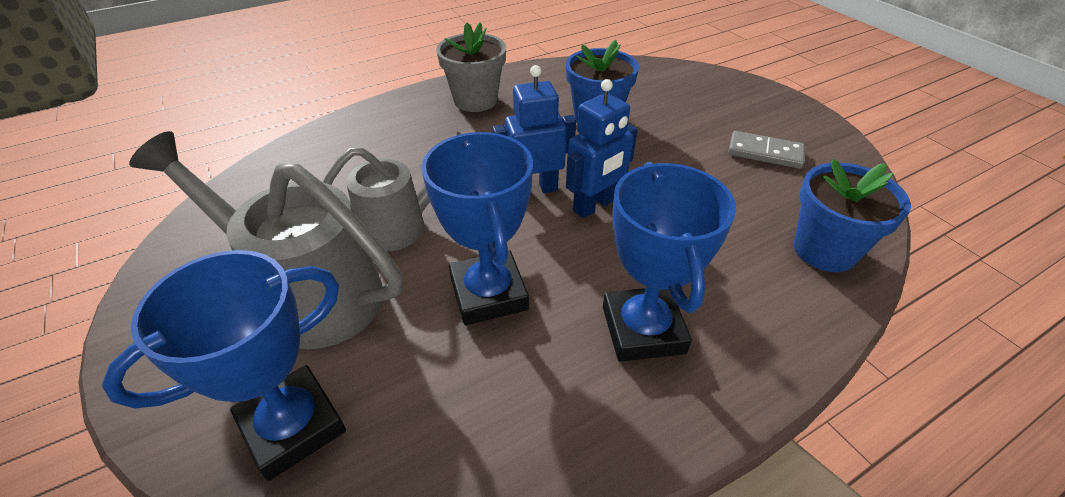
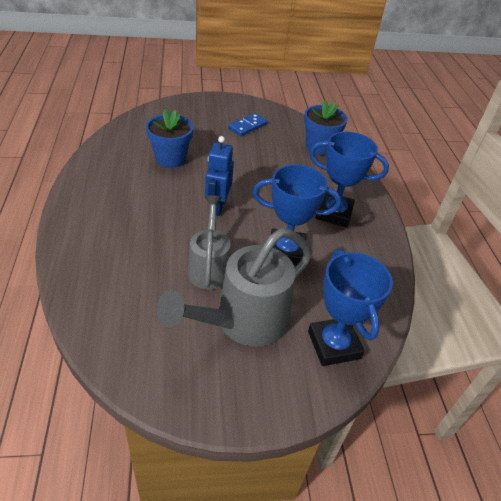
camera: 70 degrees left, 0 degrees up
grey flower pot [436,22,506,112] -> none
blue robot [566,79,638,218] -> none
grey domino [728,131,805,169] -> blue domino [228,113,268,136]

